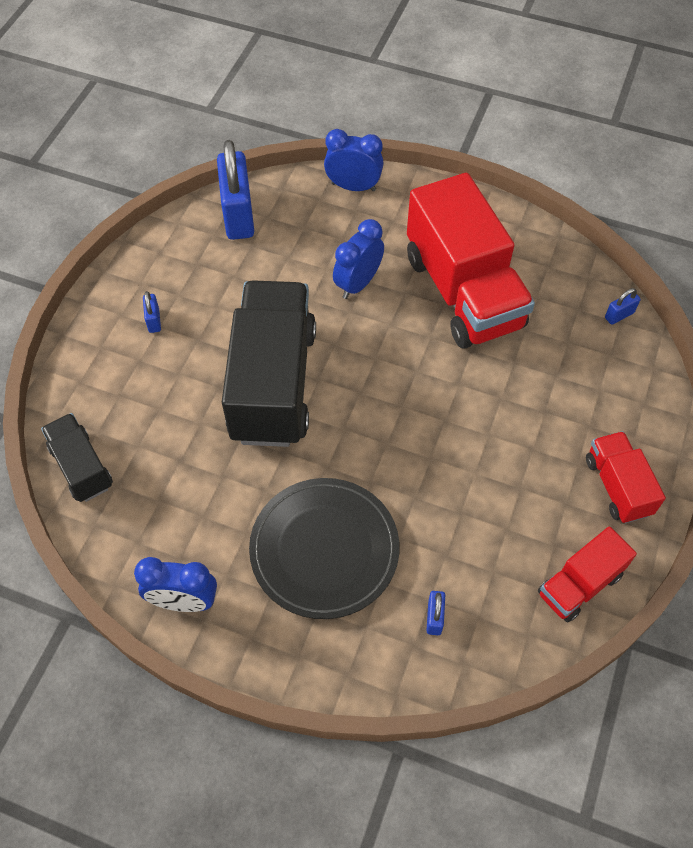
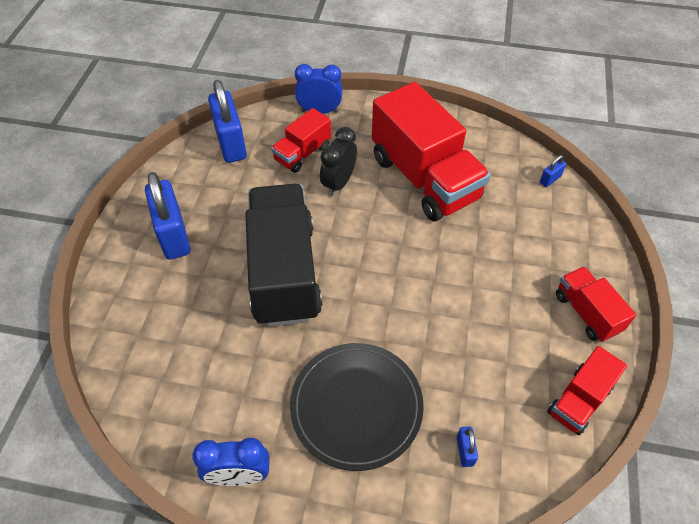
camera: 10 degrees left, 5 degrees down
black truck [41,413,113,502] -> none
blue padlock [143,291,161,333] -> blue padlock [145,172,190,260], size x2.35
blue clock [333,219,384,299] -> black clock [320,127,357,196]
none -> red truck [271,108,331,173]

